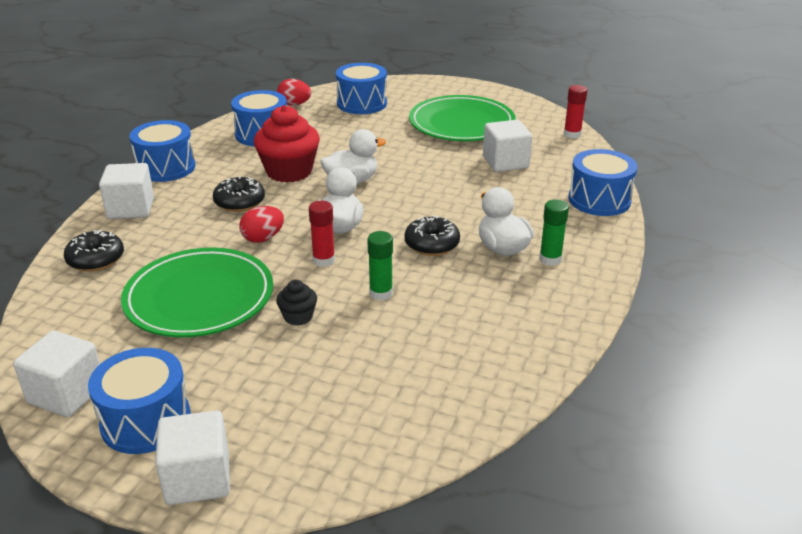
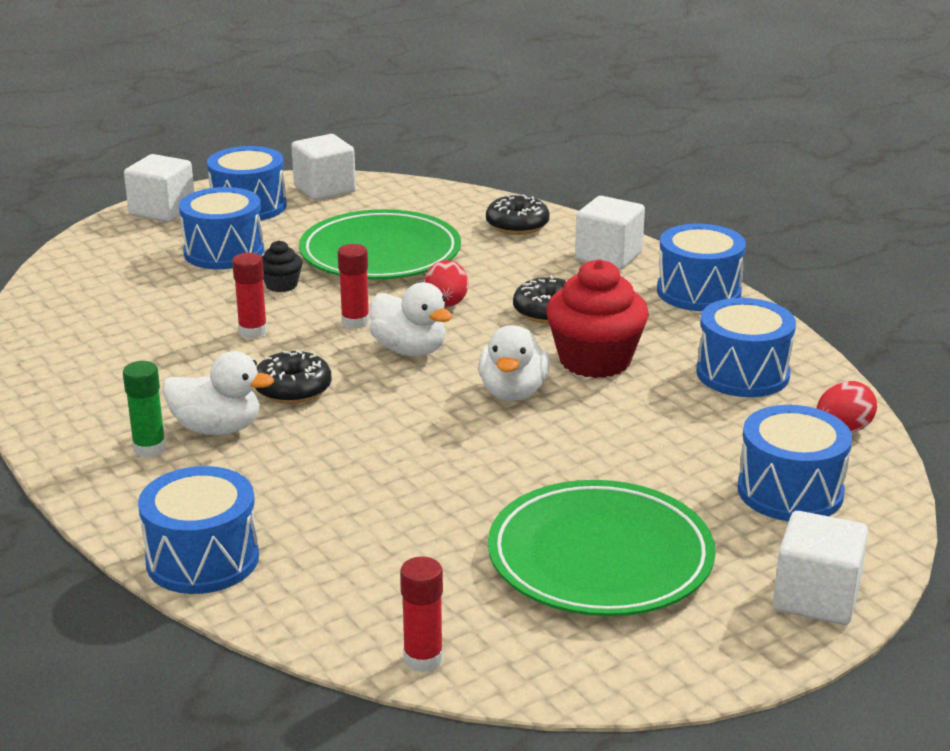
camera: 125 degrees right, 5 degrees down
green glue stick [367,231,393,301] -> red glue stick [232,252,267,338]
white cube [483,120,532,172] -> white cube moved to [773,511,868,625]
none -> blue drum [179,187,264,269]

